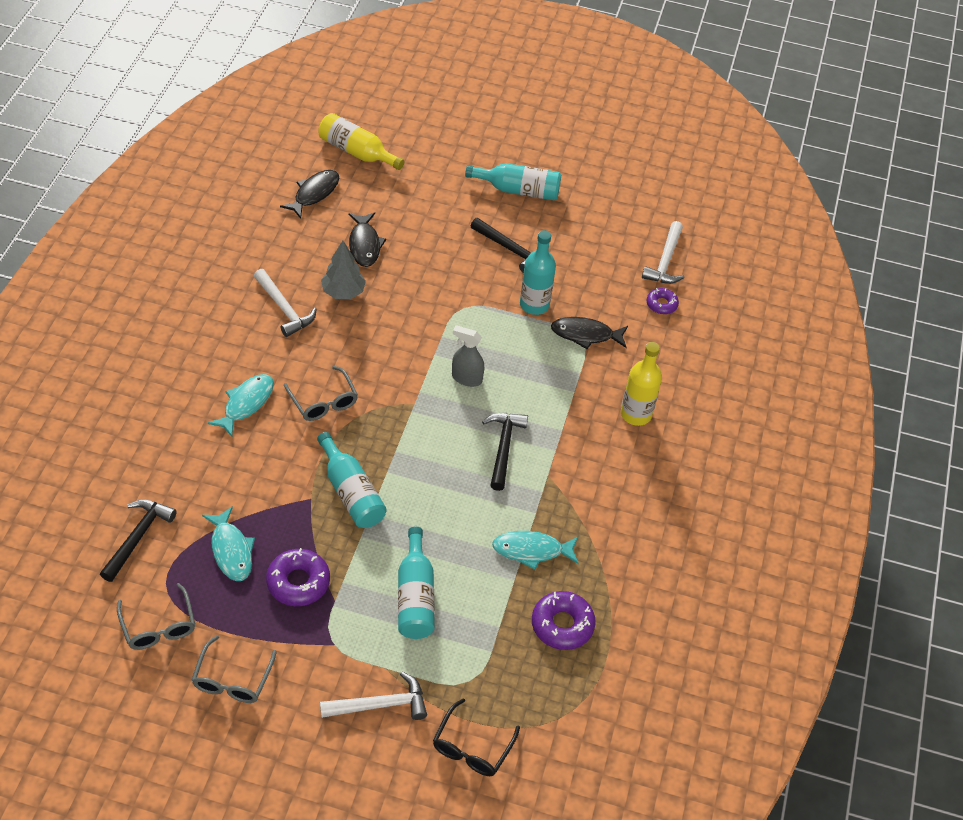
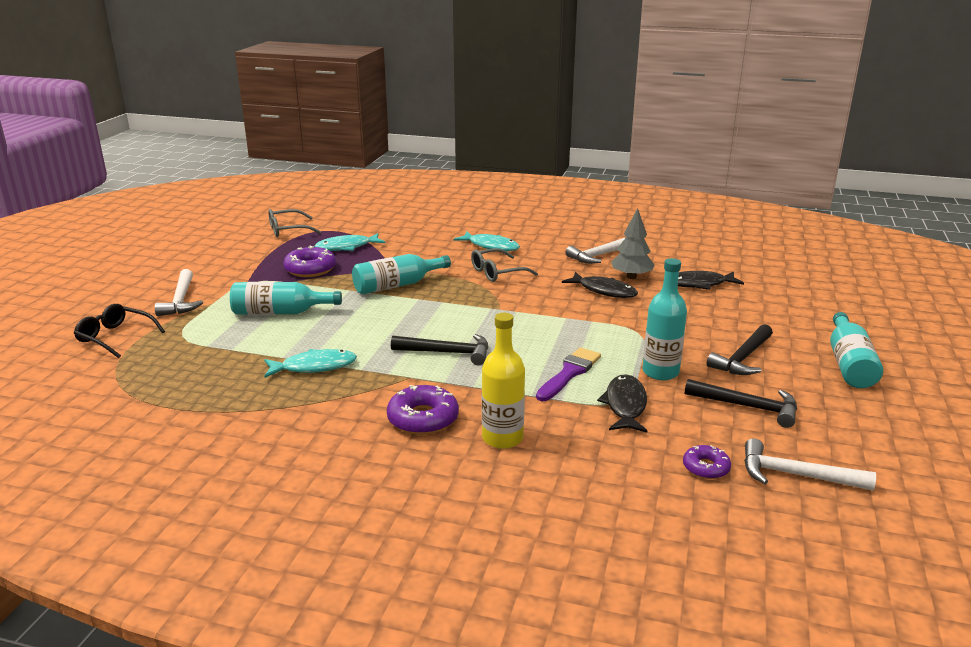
camera: 95 degrees right, 25 degrees down
black hammer [100,499,177,582] -> black hammer moved to [685,379,797,428]
grey glasses [192,635,277,703] -> none
black fish [280,170,339,219] -> black fish moved to [562,272,638,298]
yellow bottle [318,113,405,170] -> none
grey spray bottle [452,325,484,387] -> none
turquoise fish [492,531,579,570] -> turquoise fish turned 75 degrees clockwise [264,349,357,378]
purple donut [532,591,596,650] -> purple donut moved to [387,385,459,435]
none -> purple brush [536,347,601,401]

